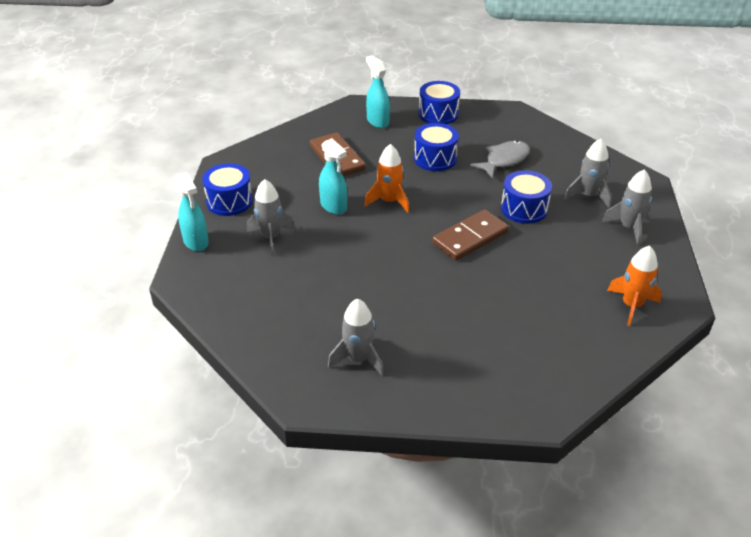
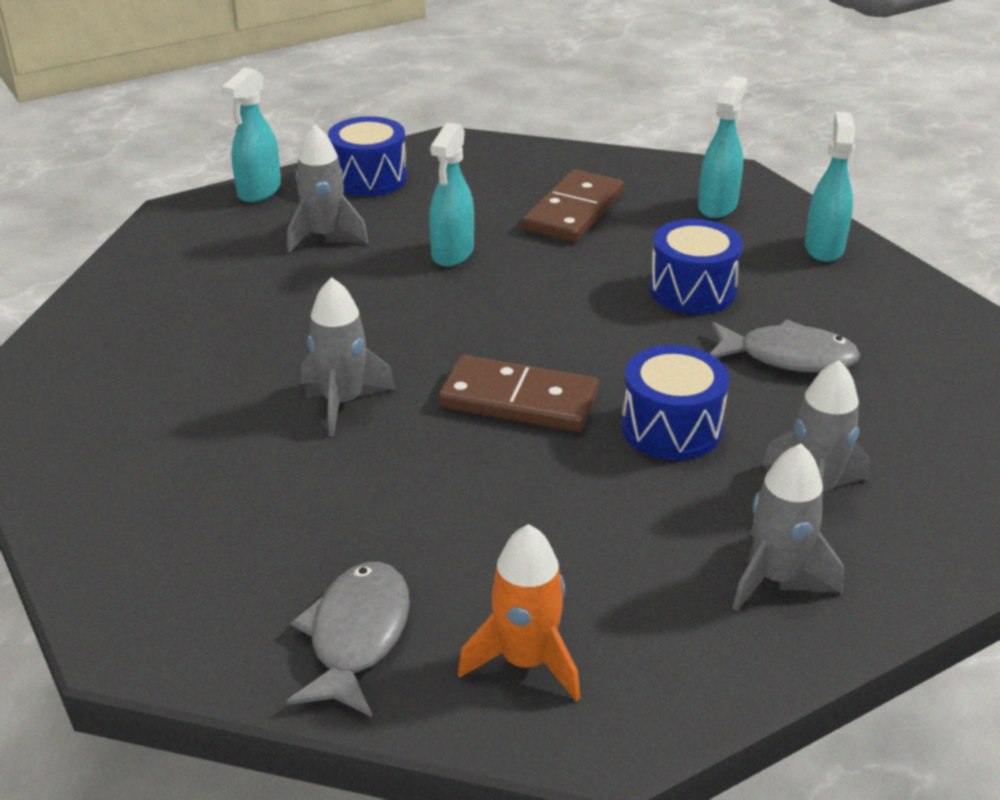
camera: 55 degrees right, 5 degrees down
grey rocket [328,298,384,376] -> grey rocket moved to [301,277,396,436]
orange rocket [364,144,409,213] -> none
blue drum [419,81,460,124] -> turquoise spray bottle [805,112,855,262]
none -> grey fish [286,562,410,717]

